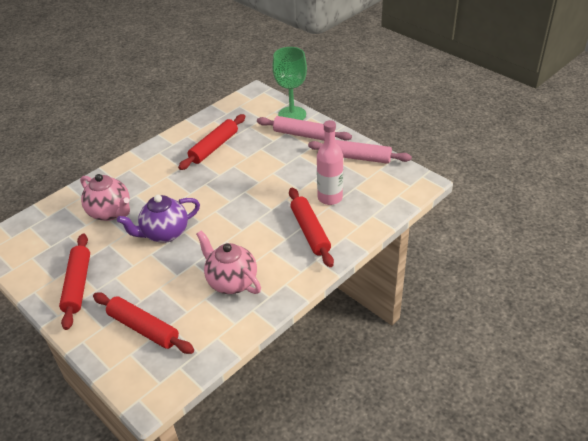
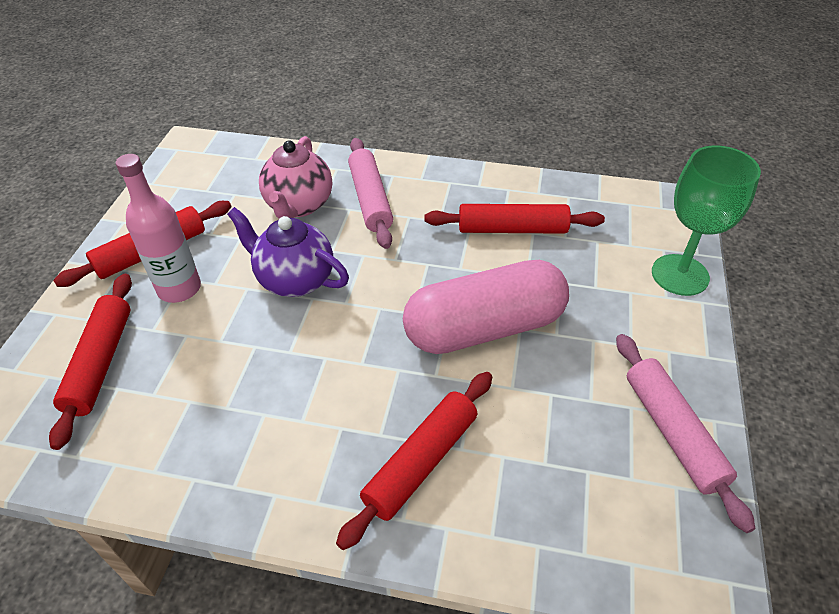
camera: 55 degrees right, 5 degrees up
pink teapot [196,230,261,294] -> none
pink rolling pin [257,116,352,141] -> pink rolling pin moved to [348,138,393,249]
pink bottle [317,120,343,205] -> pink bottle moved to [116,154,201,303]
none -> pink capsule [403,260,569,354]

